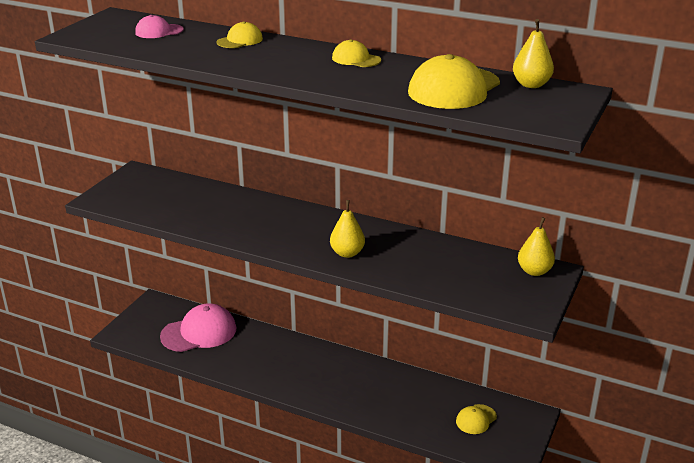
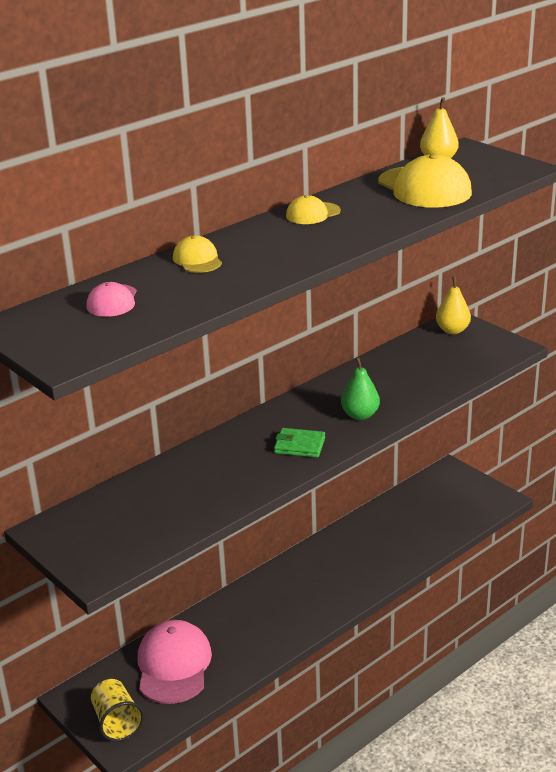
camera: 65 degrees left, 0 degrees up
yellow pear [330,200,365,258] -> green pear [341,357,380,420]
yellow cap [456,404,497,434] -> none
none -> yellow cup [91,679,144,742]
none -> green wallet [274,428,325,458]

